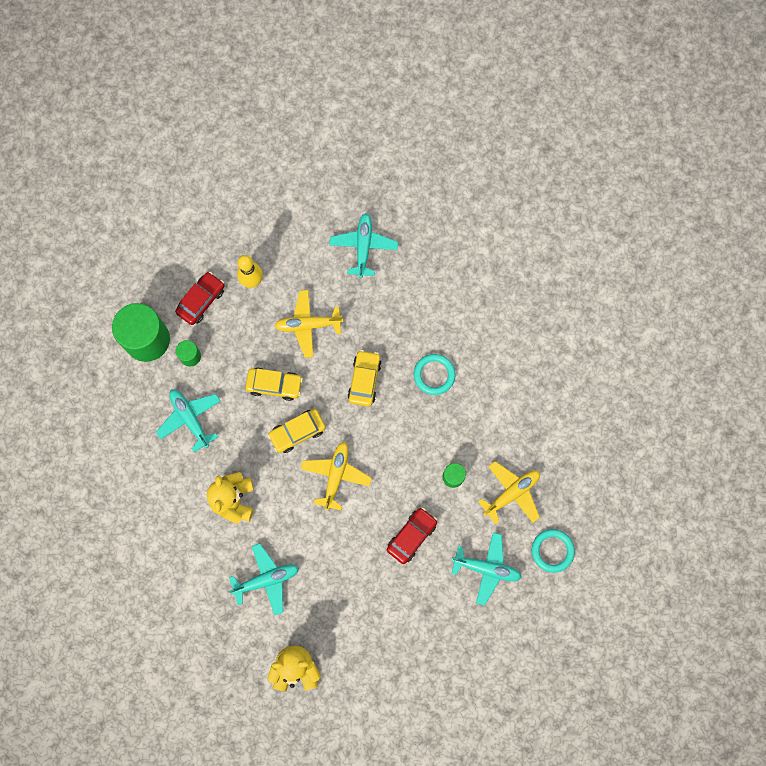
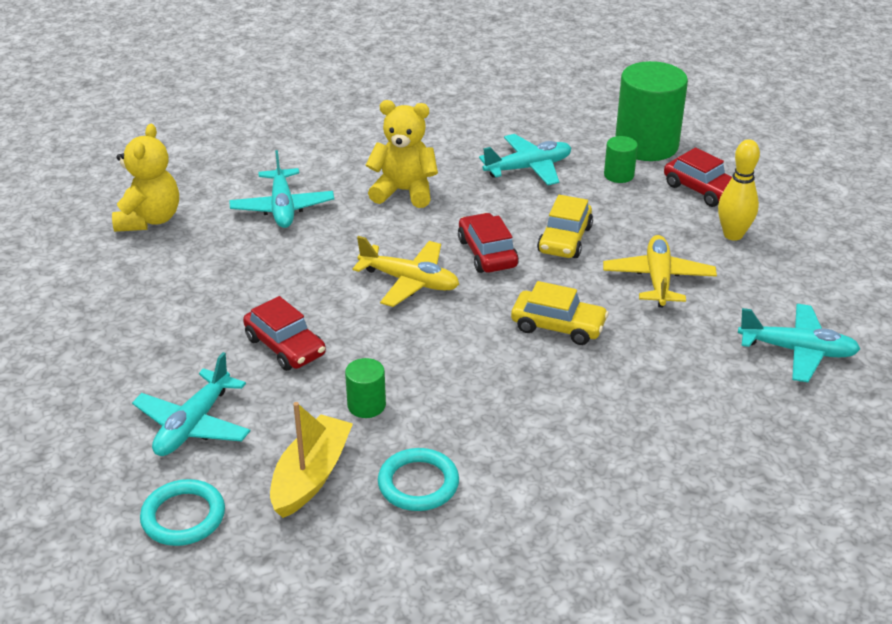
camera: 100 degrees right, 40 degrees down
yellow car [268,409,326,453] -> red car [458,213,519,273]
turquoise ring [414,354,456,395] -> turquoise ring moved to [378,448,459,511]
yellow plane [478,461,540,524] -> yellow boat [270,402,353,518]

